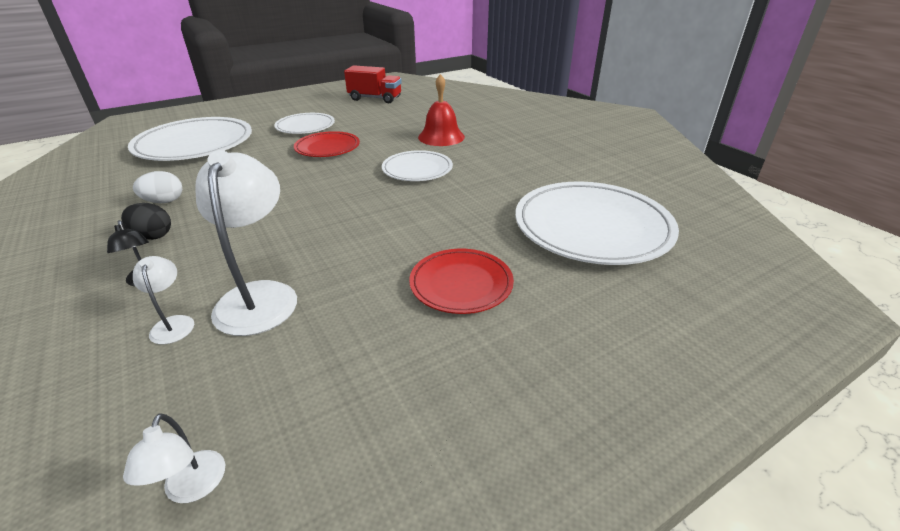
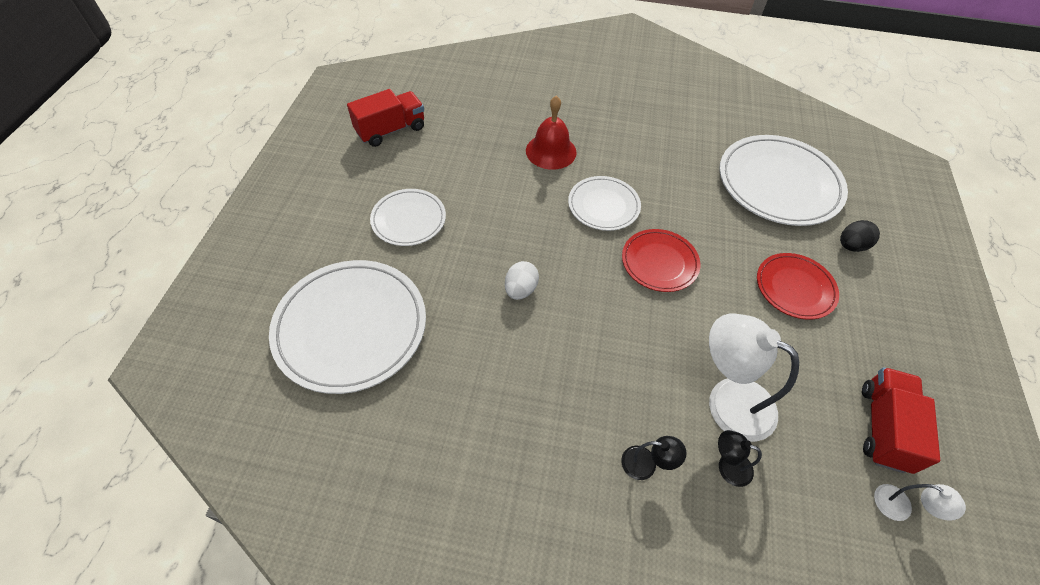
camera: 50 degrees left, 20 degrees up
black egg [121,203,171,240] -> black egg moved to [840,220,880,252]
white egg [133,171,182,203] -> white egg moved to [505,261,539,300]
white lamp [133,256,194,344] -> black lamp [718,430,762,487]
red plate [294,131,360,157] -> red plate moved to [622,229,700,292]
none -> red truck [862,367,940,474]

